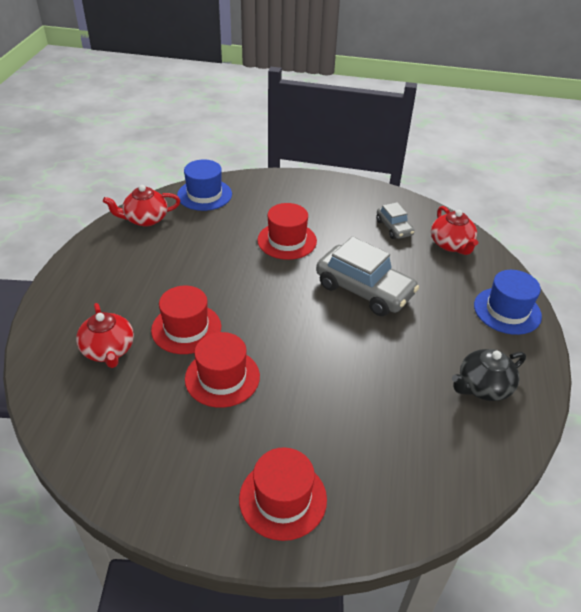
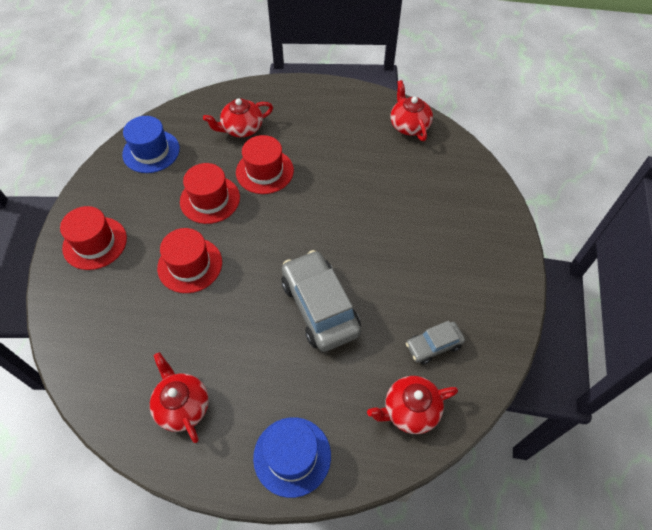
camera: 90 degrees right, 15 degrees up
blue hat [177,160,232,211] -> blue hat moved to [122,116,180,173]
red hat [257,203,317,260] -> red hat moved to [157,228,222,293]
grey car [316,237,419,316] -> grey car turned 120 degrees clockwise [282,250,361,352]
black teapot [452,349,526,401] -> red teapot [150,352,209,443]

